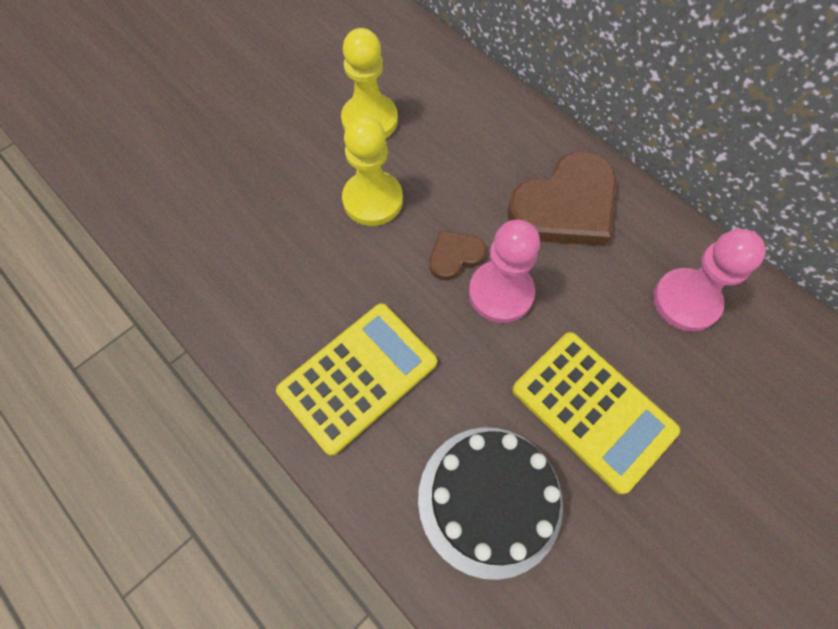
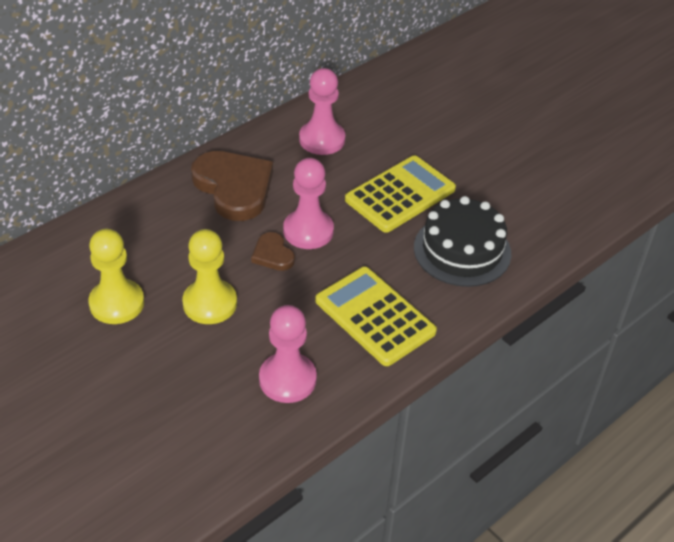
camera: 90 degrees left, 20 degrees down
none -> pink pawn [259,305,317,403]

